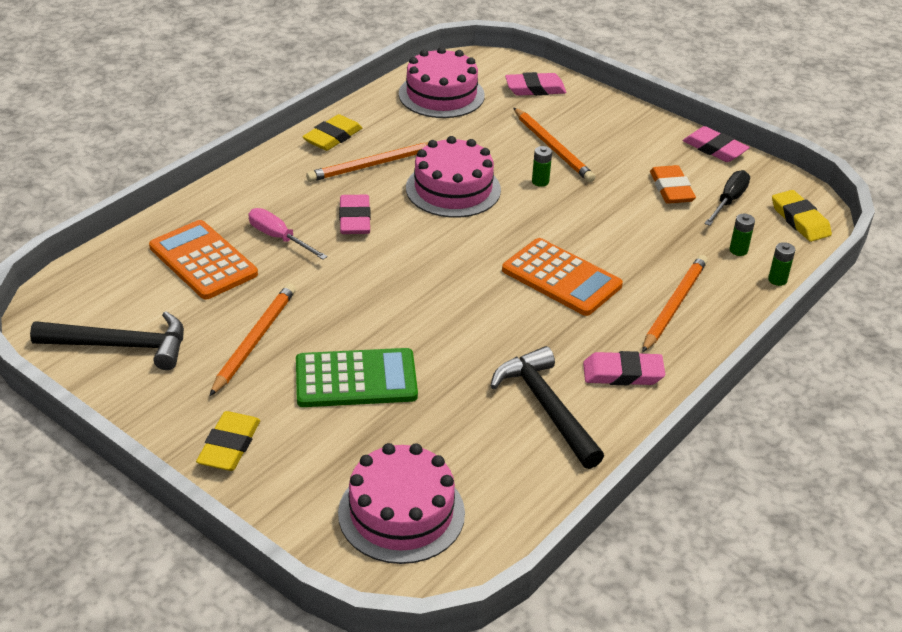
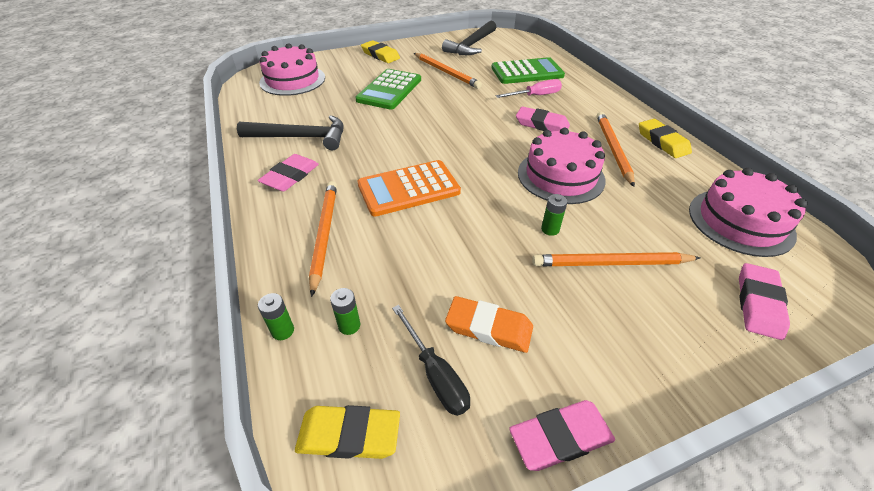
camera: 120 degrees right, 5 degrees up
orange calculator [149,220,258,300] -> green calculator [491,57,565,84]
orange pencil [642,255,708,353] -> orange pencil turned 150 degrees counterclockwise [309,181,337,297]

